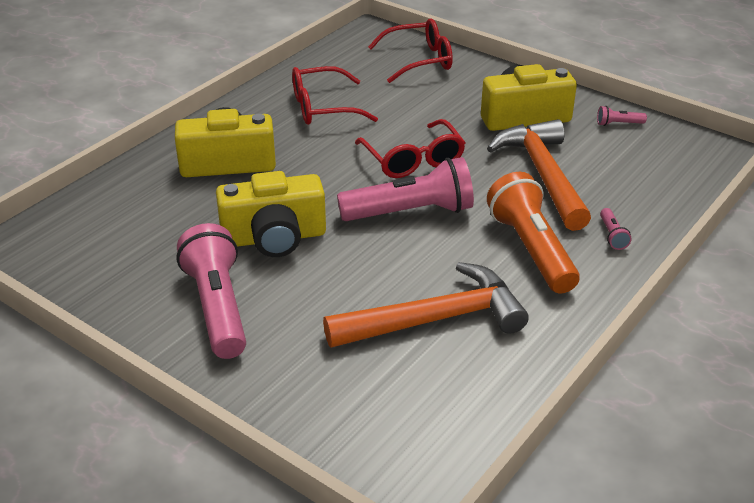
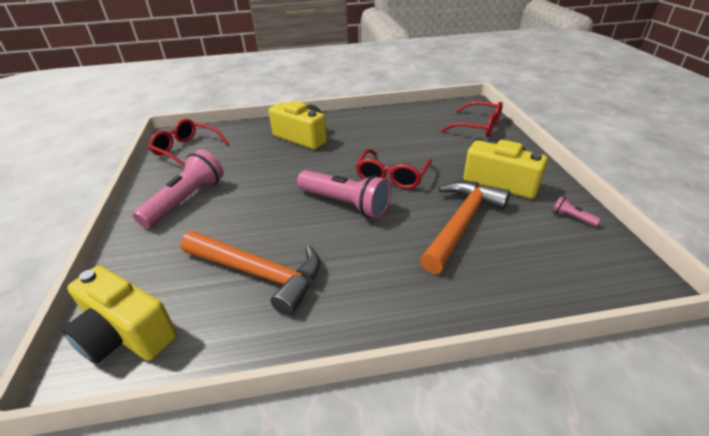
camera: 45 degrees right, 0 degrees up
yellow camera [216,171,326,257] -> yellow camera moved to [62,266,177,364]
red glasses [292,66,378,125] -> red glasses moved to [149,119,229,167]
orange flashlight [487,172,580,294] -> none
pink flashlight [600,208,632,250] -> none

